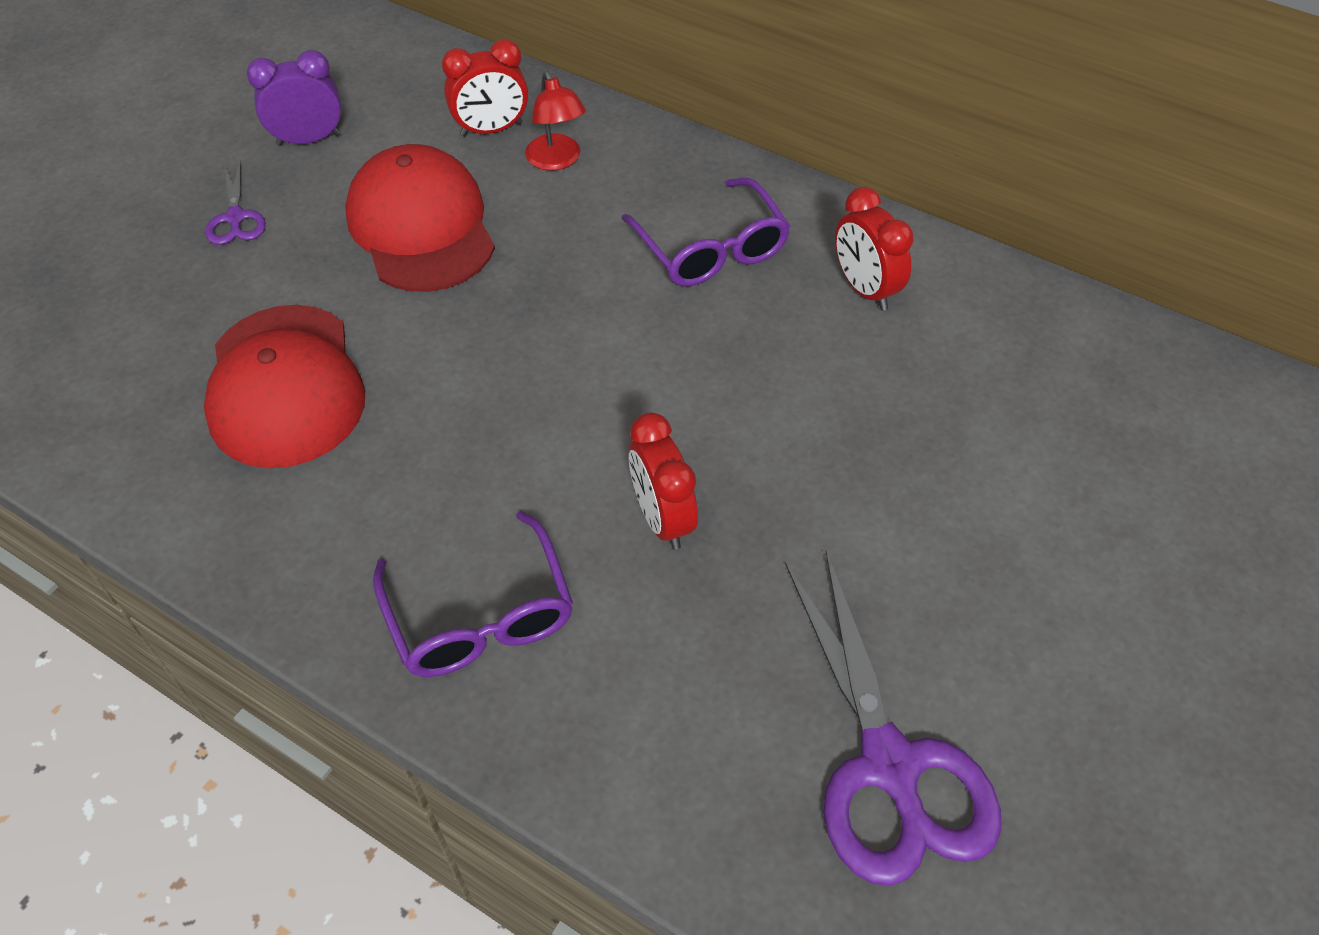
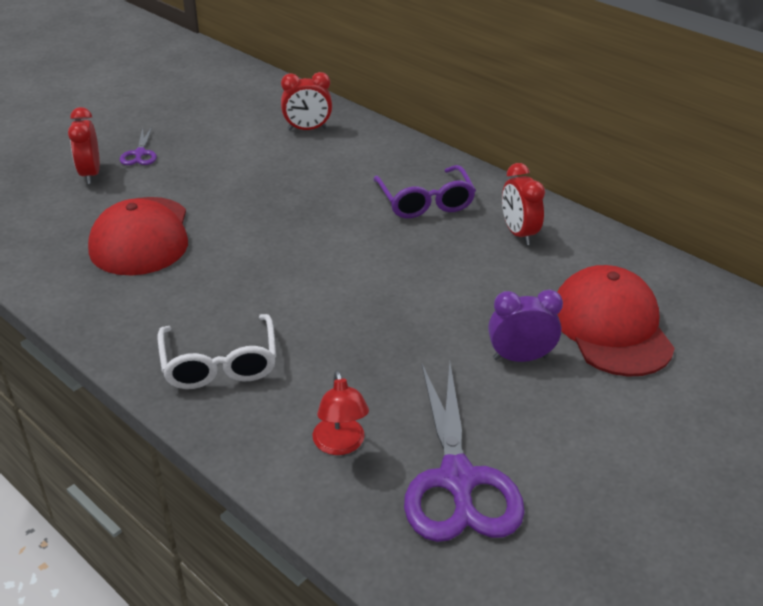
camera: 10 degrees right, 15 degrees down
purple clock [247,50,342,146] -> purple clock moved to [488,290,563,362]
red cap [345,144,495,292] -> red cap moved to [557,265,675,377]
purple glasses [373,511,573,677] -> white glasses [158,314,276,389]
red lamp [525,71,586,171] -> red lamp moved to [313,370,369,455]
red clock [629,412,698,550] -> red clock moved to [68,107,100,184]

